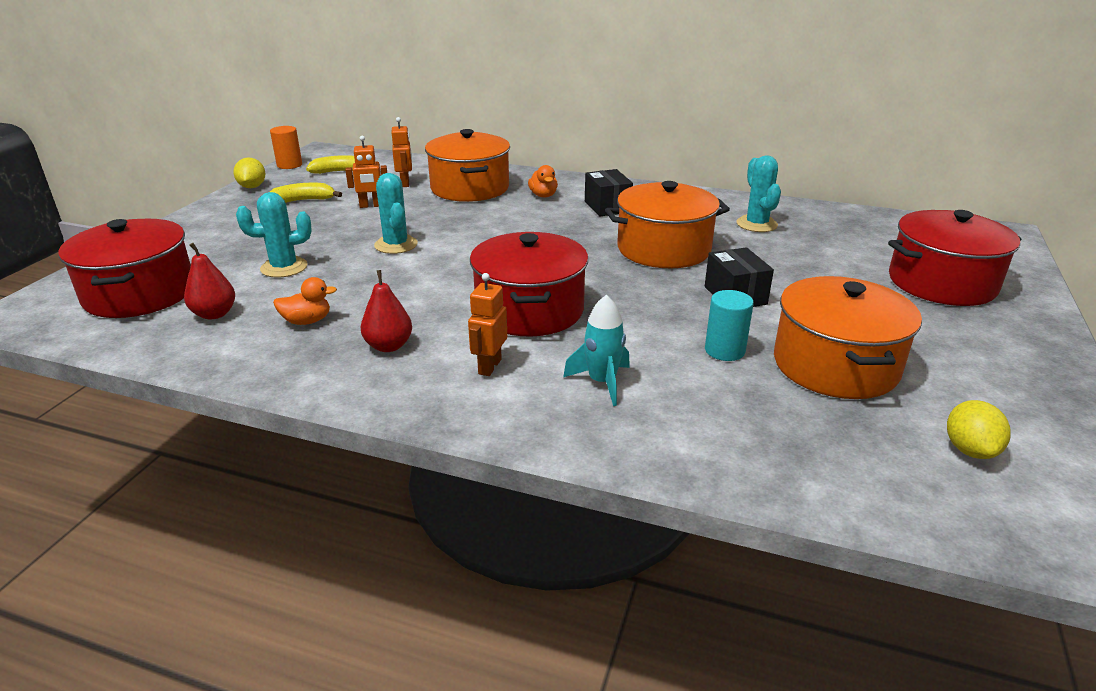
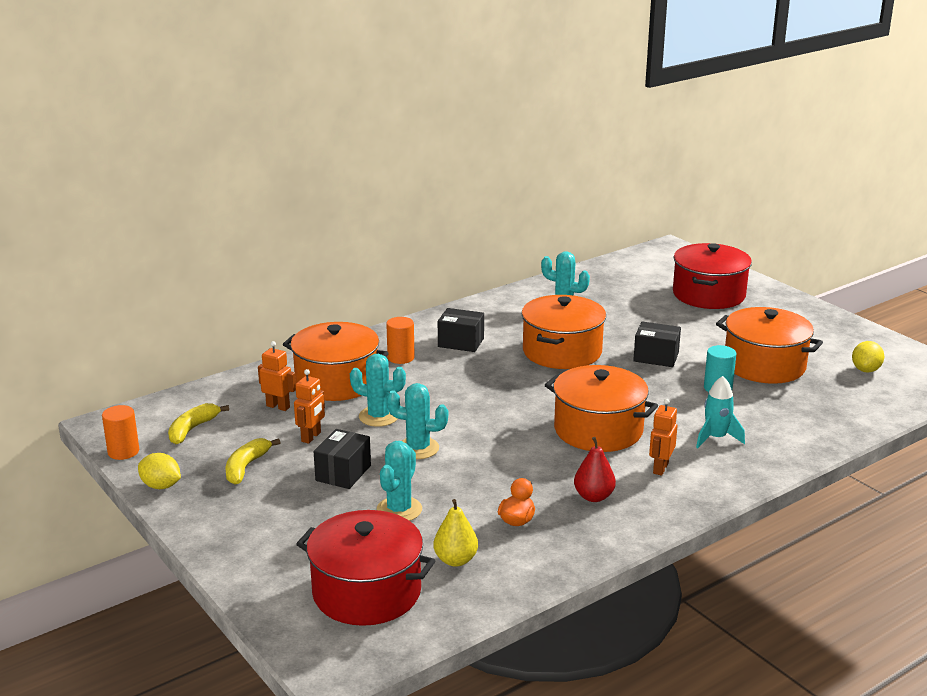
camera: 55 degrees left, 5 degrees down
red pear [184,243,235,320] -> yellow pear [434,499,478,567]
orange robot [468,273,507,376] -> orange robot turned 60 degrees clockwise [649,399,678,476]
red pot [470,232,588,336] -> orange pot [545,365,658,452]
orange duck [528,165,558,197] -> orange cylinder [386,317,415,364]
yellow lemon [947,400,1011,459] -> yellow lemon turned 75 degrees clockwise [852,341,885,373]
none -> black box [314,429,371,489]
none -> turquoise cactus [350,354,406,427]

